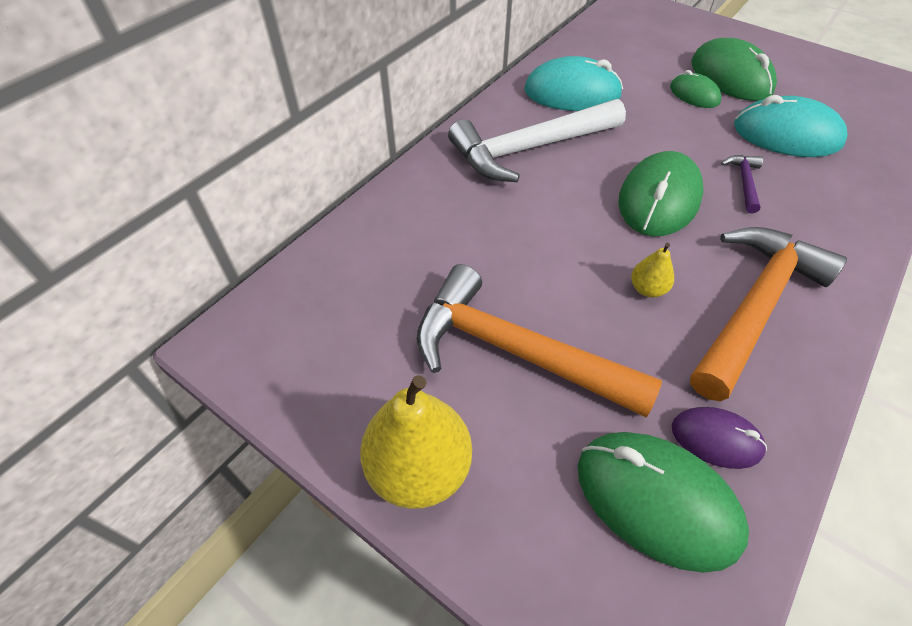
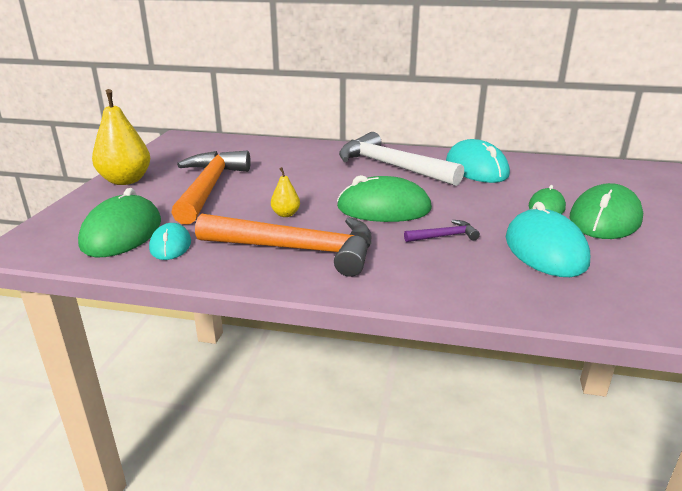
camera: 65 degrees right, 25 degrees down
purple mouse [672,407,767,469] -> turquoise mouse [149,223,191,260]

